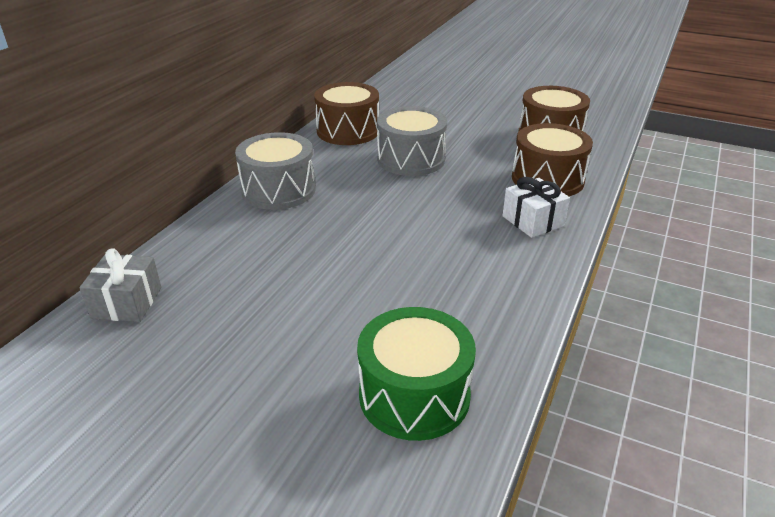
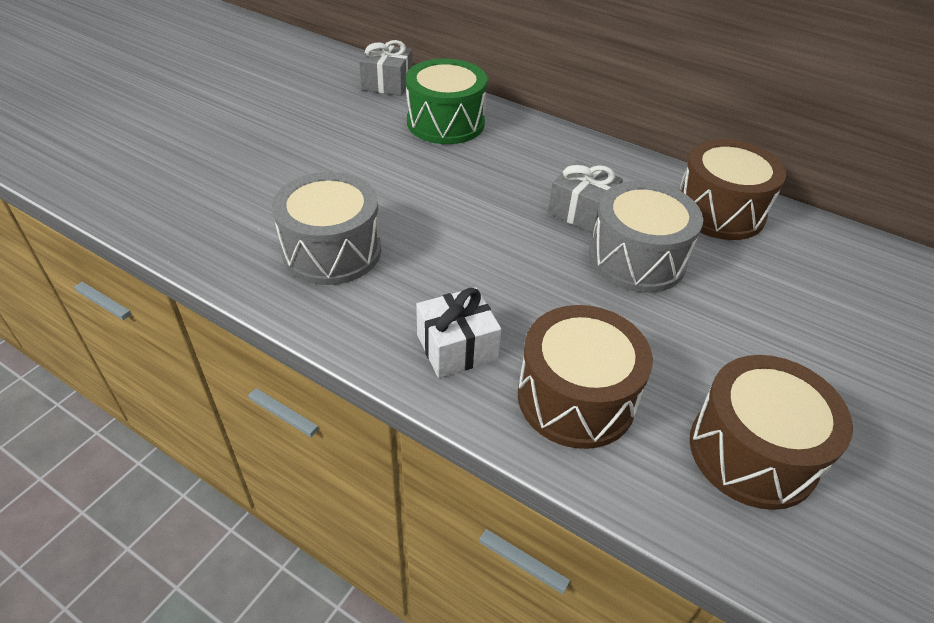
camera: 95 degrees right, 10 degrees up
grey drum [235,132,316,210] -> grey drum moved to [272,172,381,285]
green drum [357,307,476,441] -> green drum moved to [406,59,487,144]
none -> grey gift [548,160,623,233]

